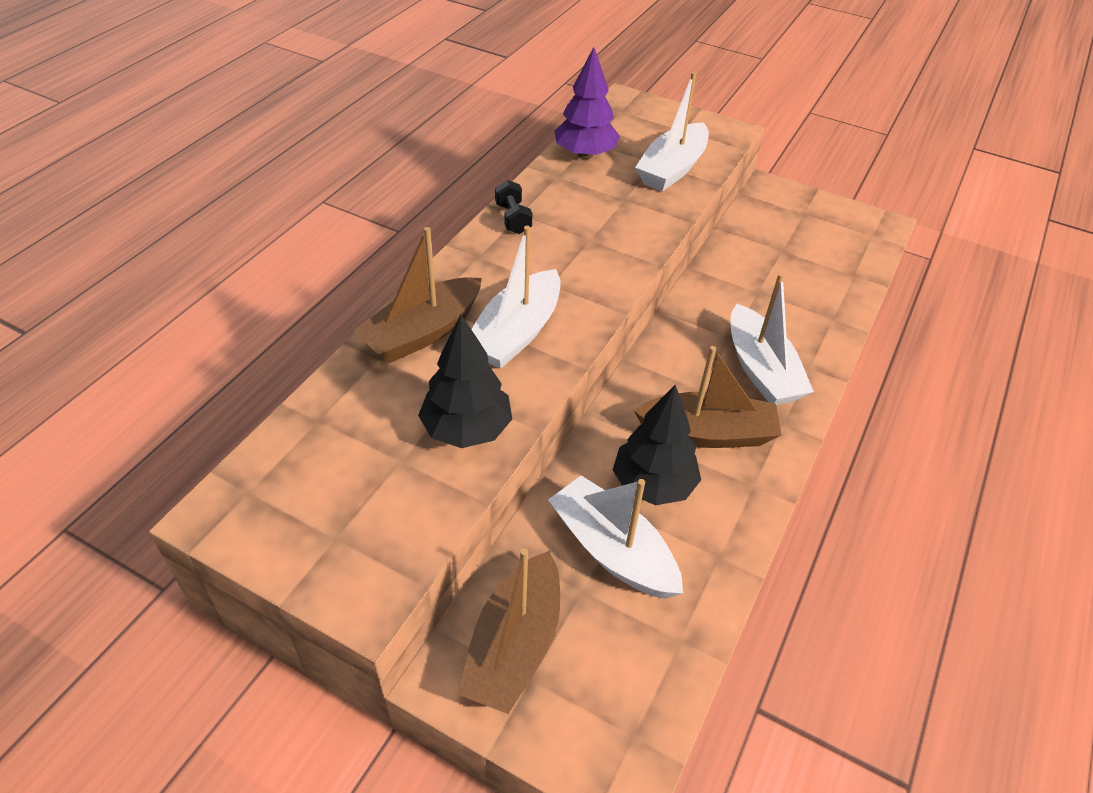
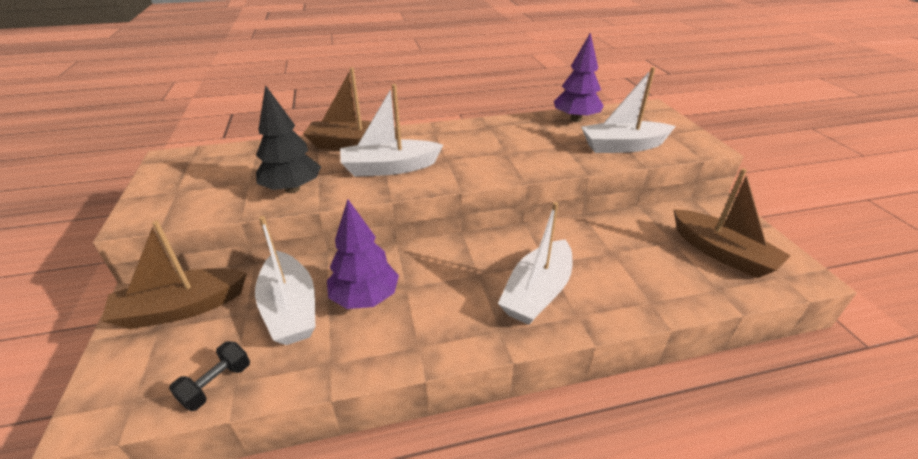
camera: 50 degrees right, 10 degrees down
black dumbbell [495,180,532,234] -> black dumbbell moved to [169,341,250,411]
white boat [548,476,683,599] -> white boat turned 150 degrees clockwise [255,216,315,345]
black tree [613,385,701,505] -> purple tree [327,199,399,309]
brown boat [633,346,782,448] -> brown boat moved to [674,168,791,278]

